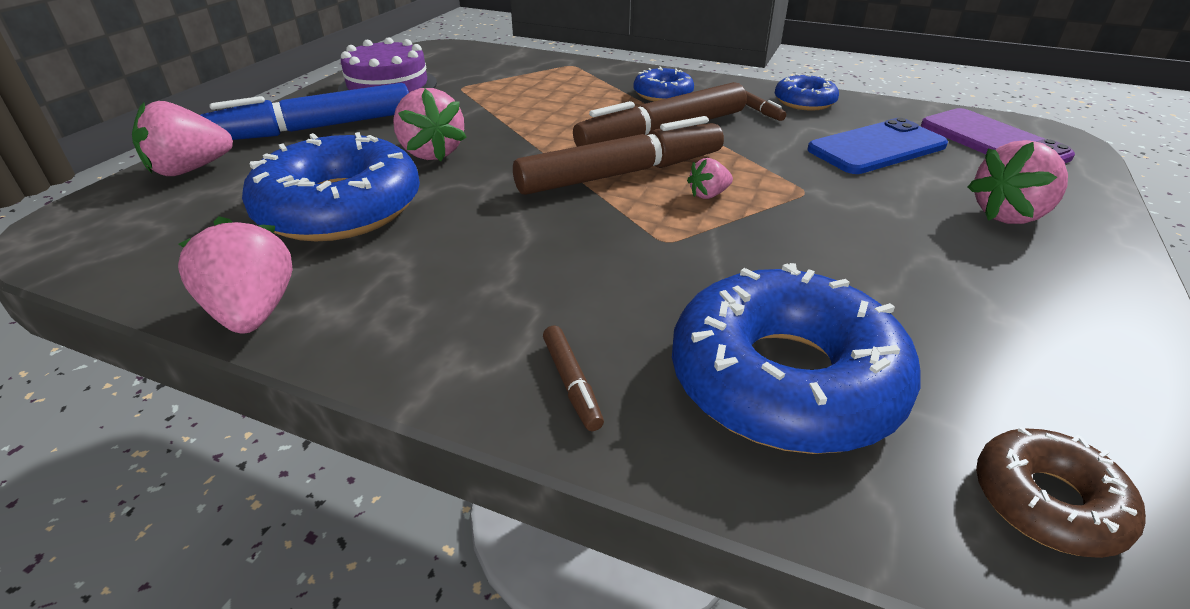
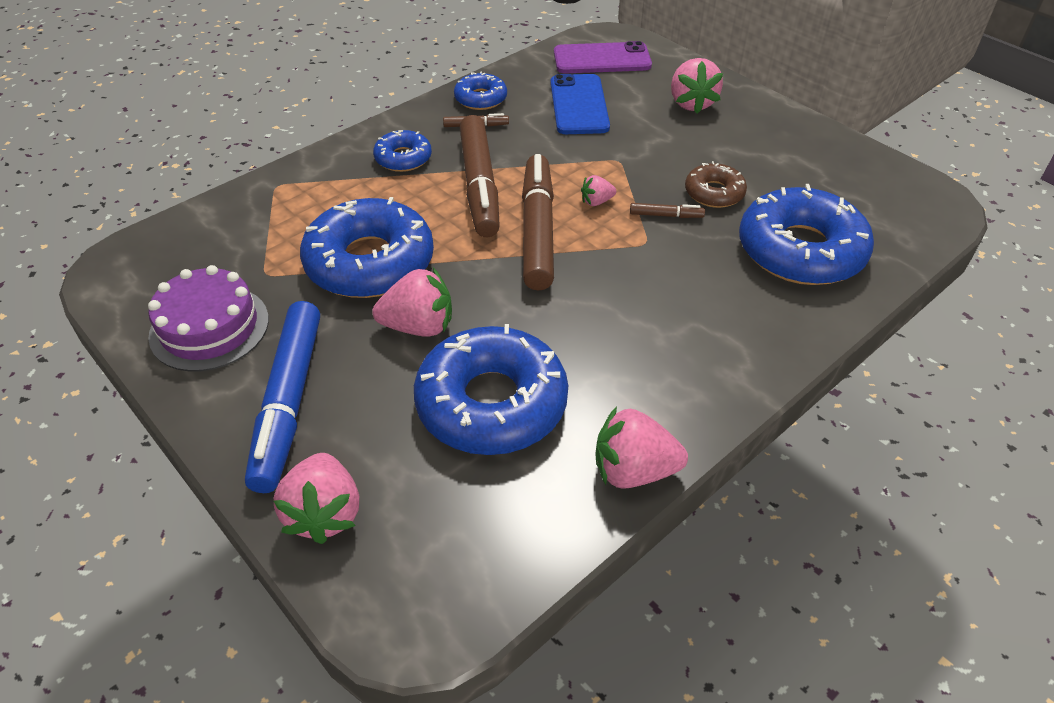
camera: 65 degrees left, 10 degrees up
brown marker [543,326,604,431] -> brown marker moved to [630,203,705,218]
pink strawberry [687,158,733,199] -> pink strawberry turned 75 degrees clockwise [581,175,616,206]
brown donut [976,427,1146,558] -> brown donut moved to [685,161,747,208]
none -> blue donut [300,197,434,298]

